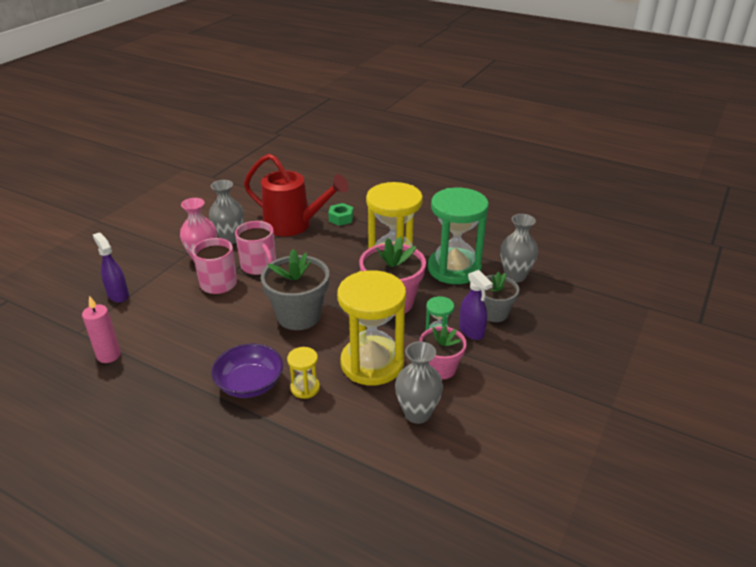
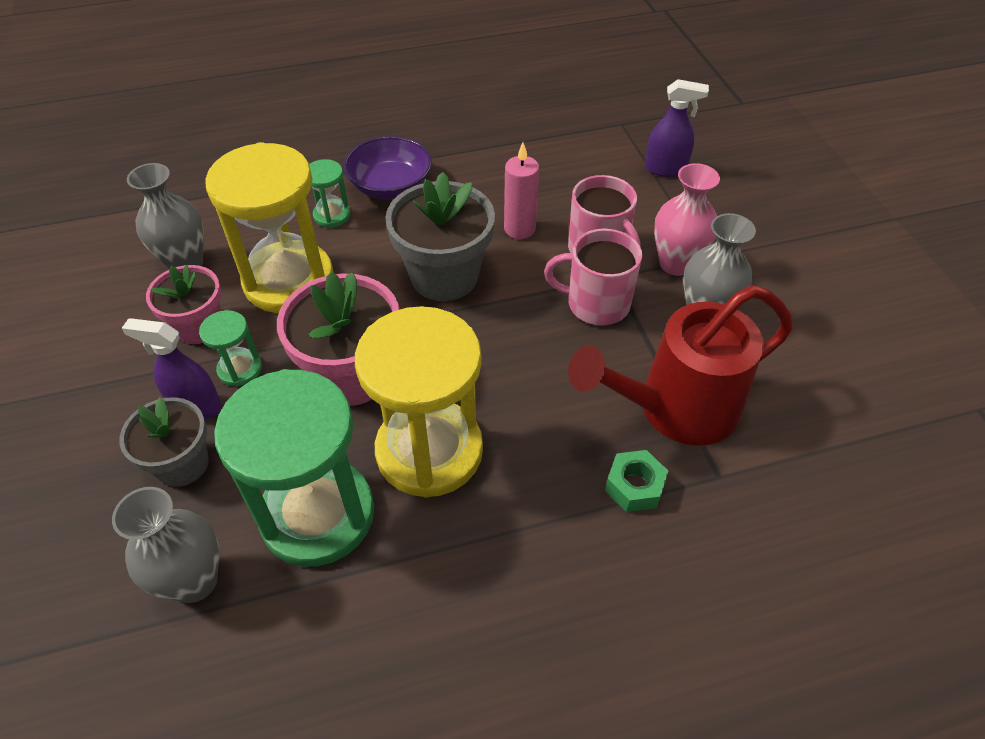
camera: 135 degrees right, 15 degrees up
pink candle [82,296,121,363] -> pink candle moved to [504,143,539,239]
yellow hourglass [287,347,320,399] -> green hourglass [309,159,350,228]

